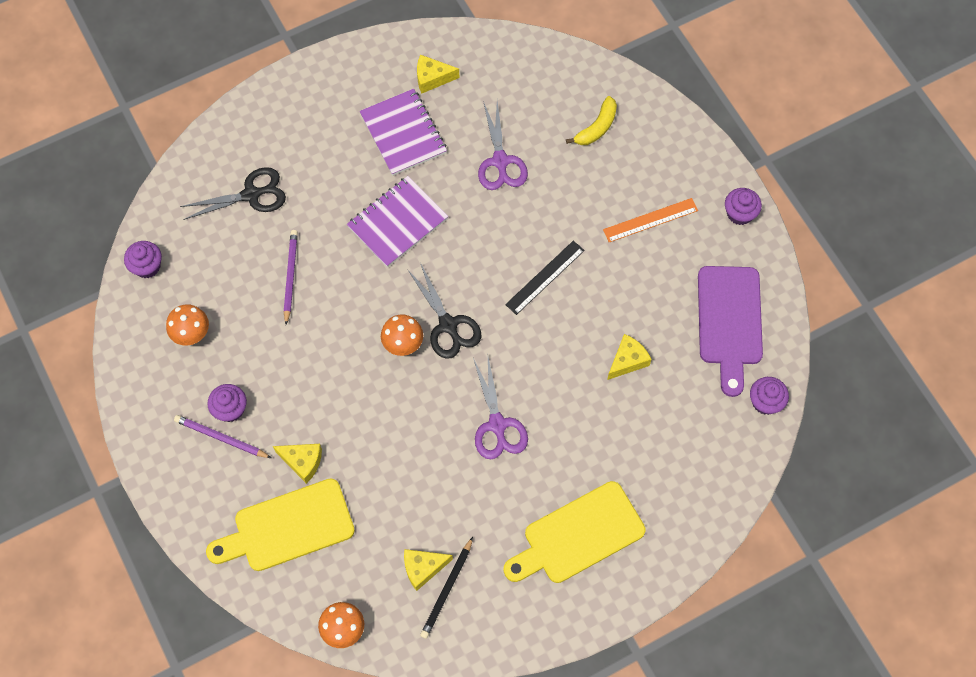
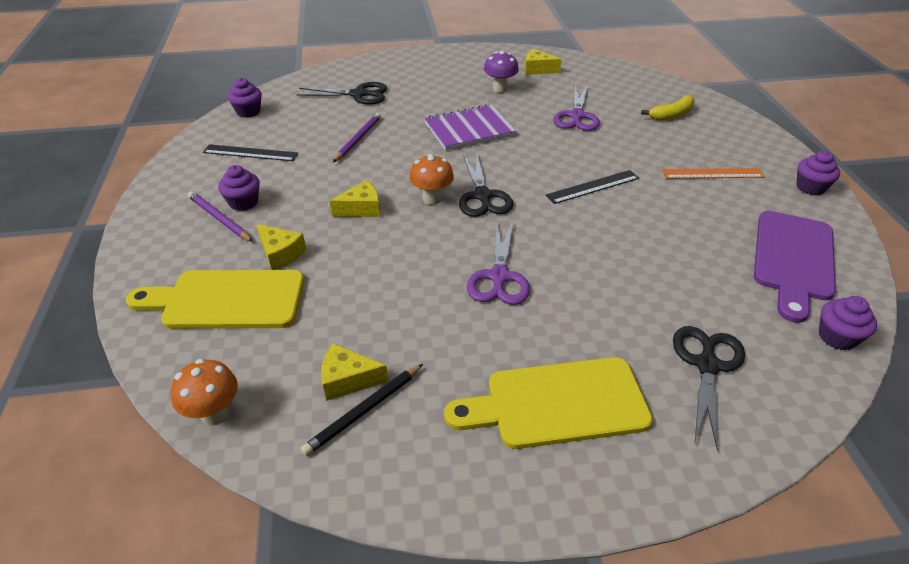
camera: 20 degrees right, 25 degrees down
orange mushroom [166,304,209,346] -> black ruler [203,144,298,161]
purple notebook [360,89,447,176] -> purple mushroom [484,51,519,93]
yellow cheese [607,334,651,380] -> yellow cheese moved to [330,180,380,217]
none -> black scissors [673,326,745,452]

